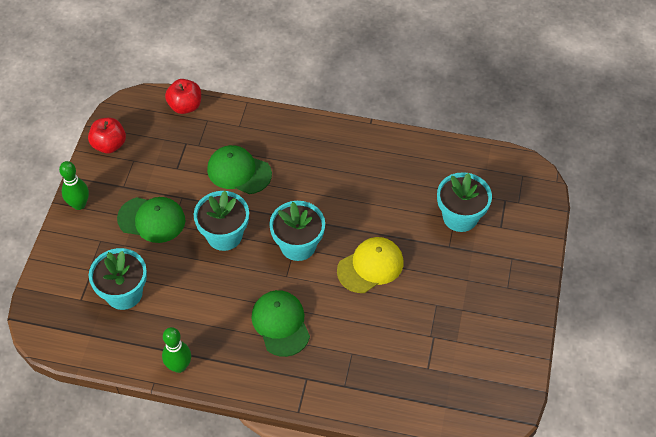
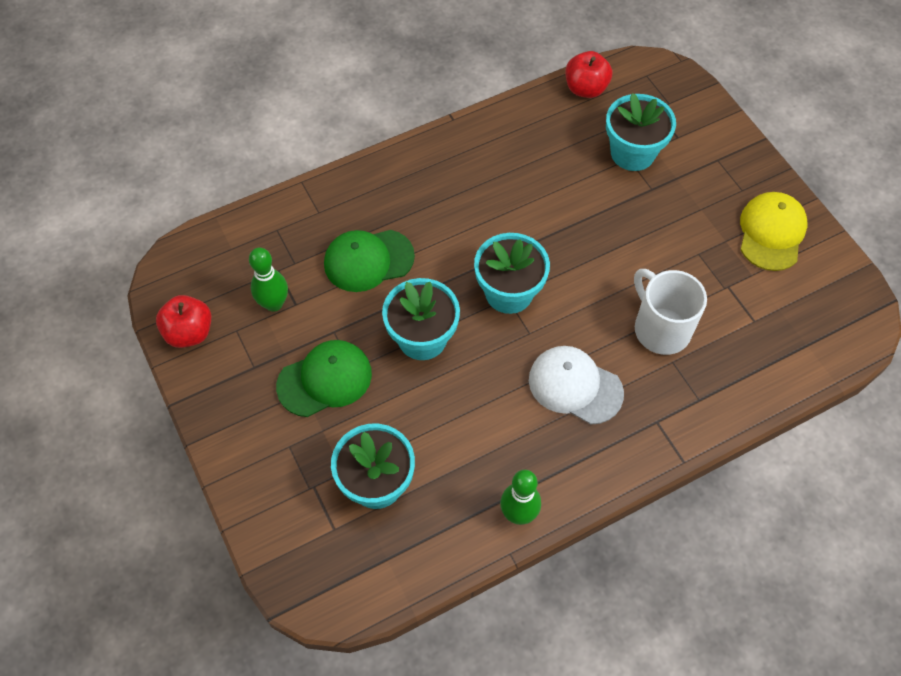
camera: 40 degrees left, 5 degrees up
green bowling pin [59,161,89,210] -> green bowling pin moved to [249,248,288,312]
red apple [165,79,201,114] -> red apple moved to [565,51,612,98]
green cap [251,290,310,357] -> white cap [529,346,624,425]
yellow cap [337,237,404,293] -> yellow cap moved to [740,192,808,271]
none -> white mug [634,269,707,355]

